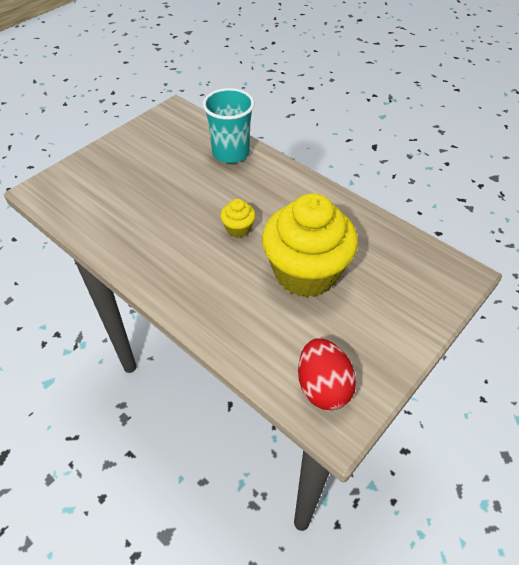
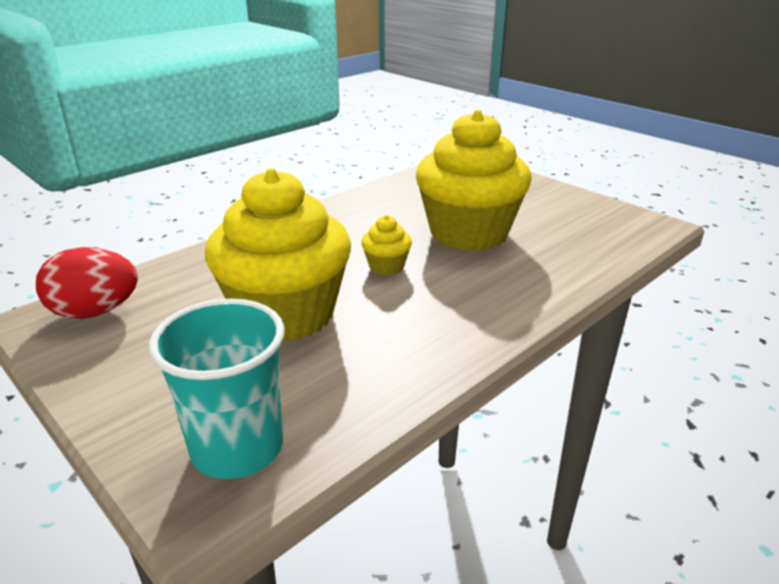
camera: 95 degrees right, 20 degrees down
turquoise cup [202,88,255,163] -> turquoise cup moved to [149,299,285,479]
none -> yellow cupcake [416,110,532,251]

